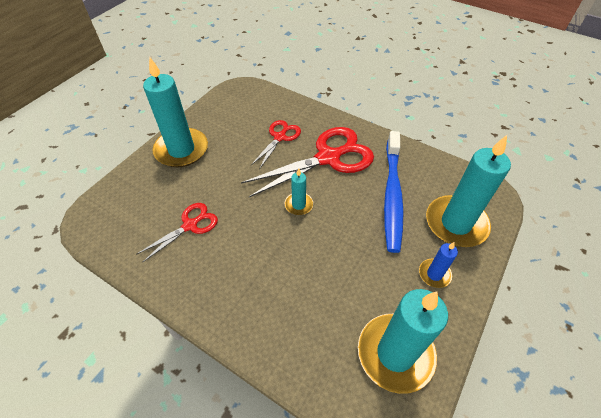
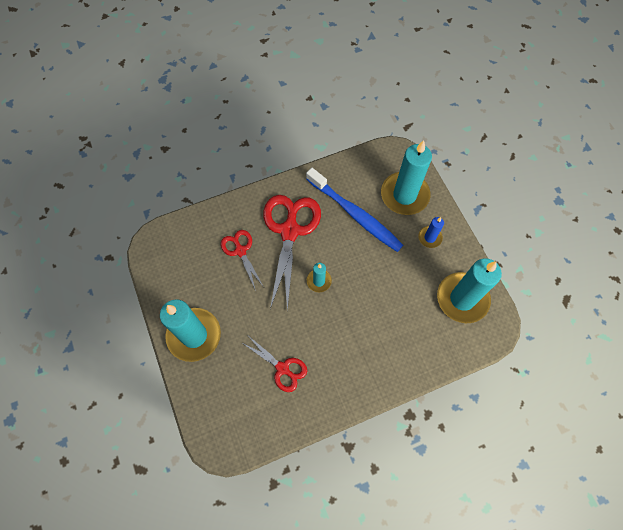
camera: 55 degrees left, 15 degrees up
red scissors [136,203,218,262] -> red scissors turned 135 degrees clockwise [241,337,307,392]

